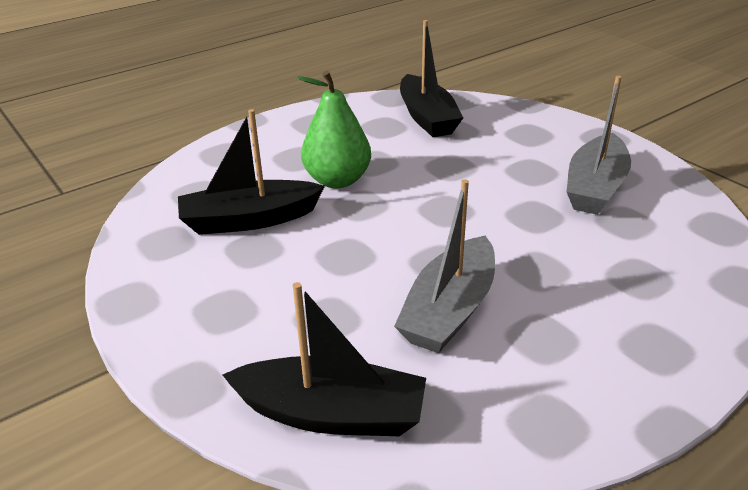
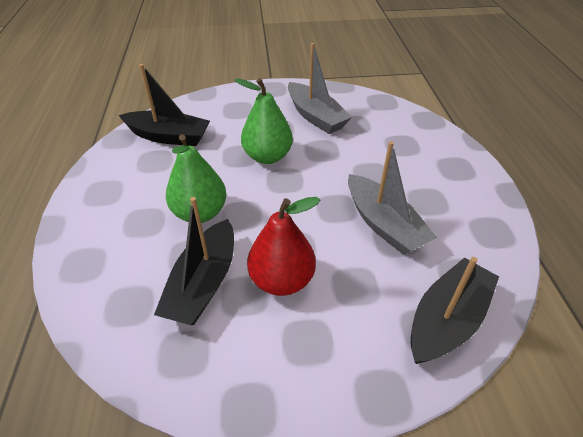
camera: 60 degrees left, 10 degrees up
none -> green pear [235,78,293,164]
none -> red pear [247,197,320,296]

